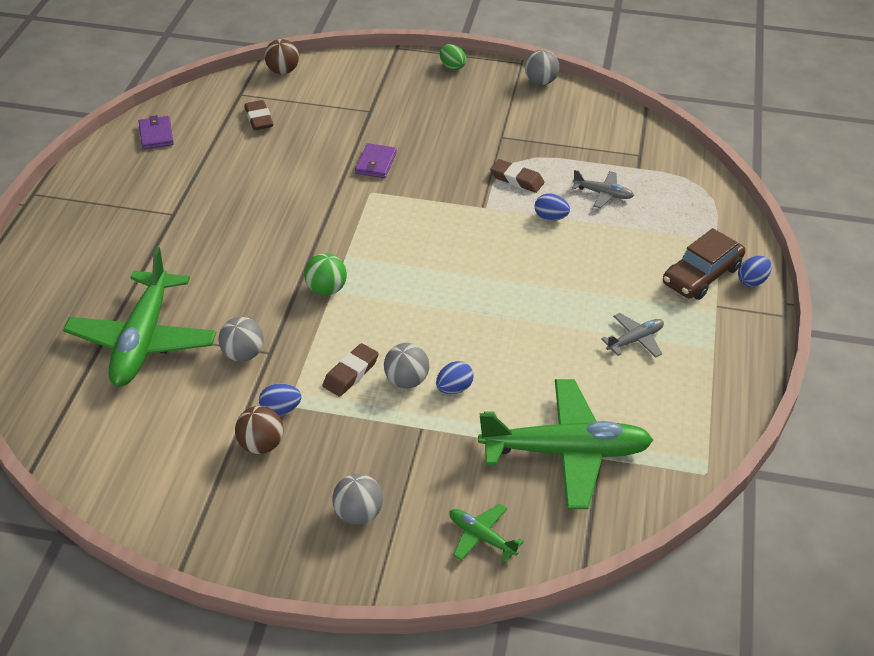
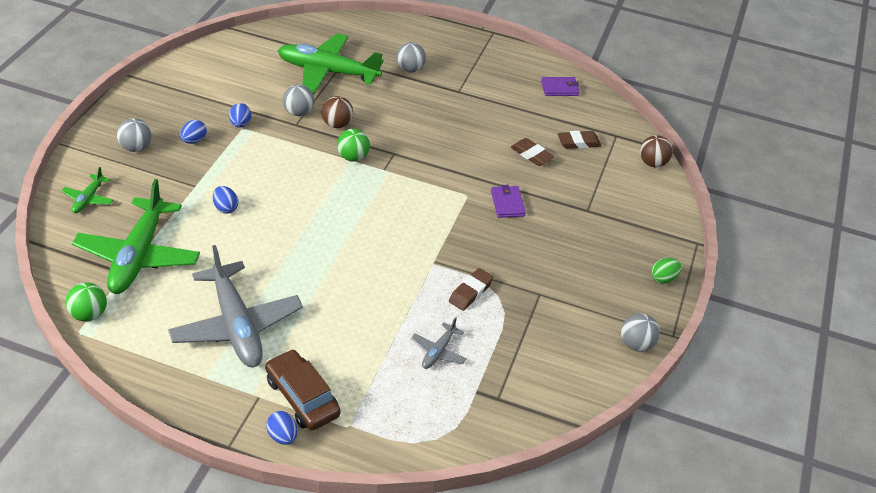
camera: 95 degrees right, 0 degrees up
brown ball [235,406,284,454] -> brown ball moved to [322,96,353,128]
brown eraser [322,343,379,397] -> brown eraser moved to [511,138,554,166]
purple wallet [355,143,397,178] -> purple wallet turned 60 degrees clockwise [491,185,526,218]
grey ball [384,343,429,388] -> grey ball moved to [396,42,426,73]
green plane [449,504,524,563] -> green plane turned 150 degrees clockwise [61,167,113,213]
blue egg [535,193,570,221] -> blue egg moved to [180,120,207,144]
grey plane [601,313,664,358] -> grey plane [168,245,303,367], size x2.22
none -> green ball [66,282,107,321]

